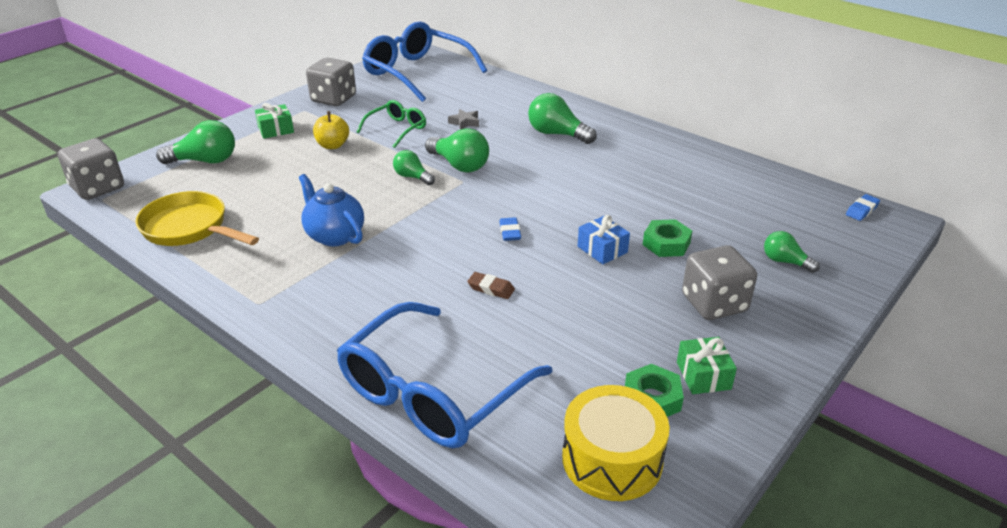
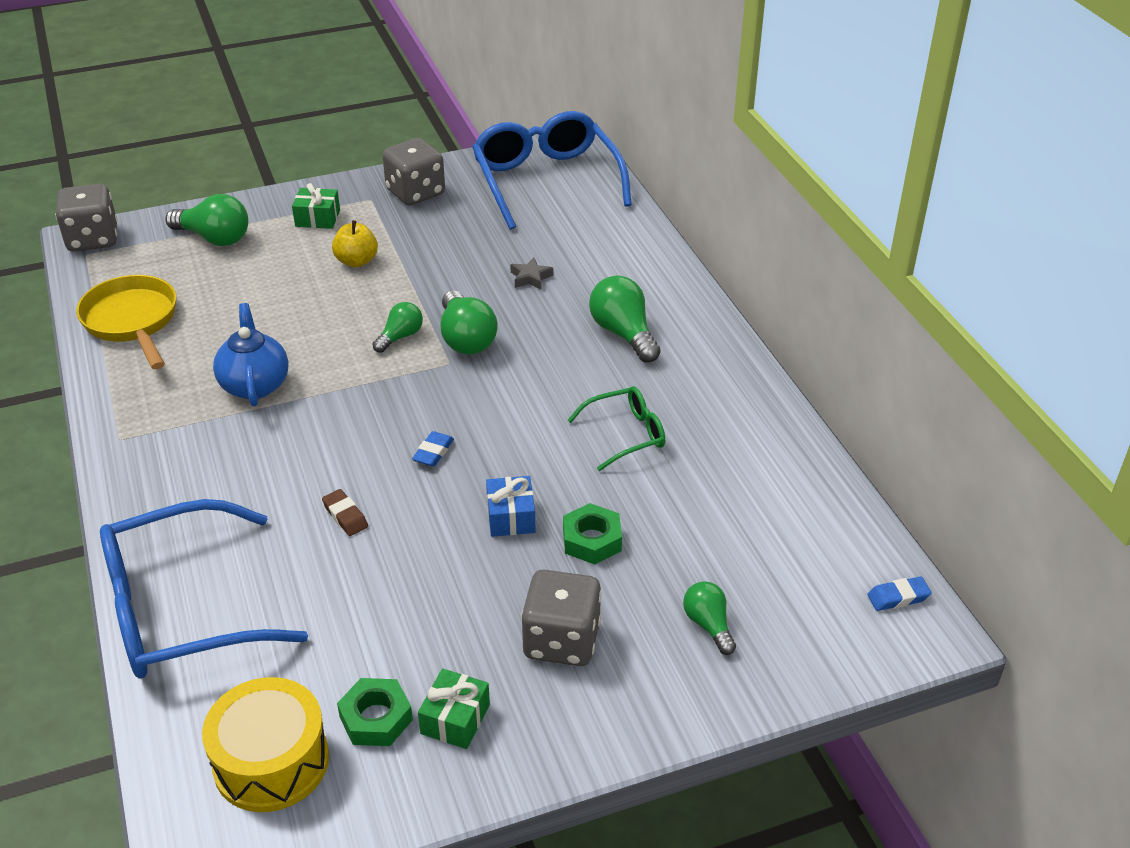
camera: 30 degrees right, 5 degrees up
green glasses [357,100,426,148] -> green glasses moved to [567,386,665,471]
green light bulb [393,150,435,185] -> green light bulb turned 60 degrees clockwise [372,302,423,353]

